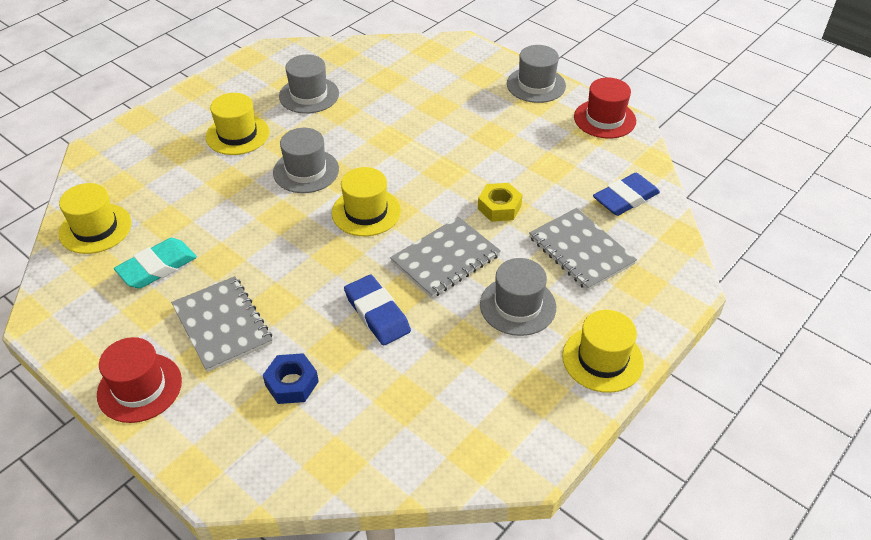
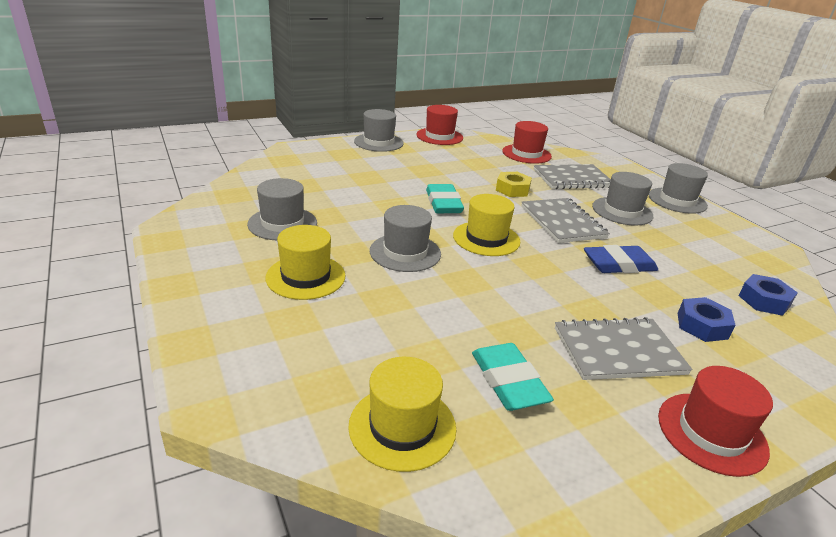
camera: 70 degrees left, 15 degrees down
yellow hat [562,310,644,393] -> grey hat [648,163,708,214]
blue eraser [593,173,660,216] -> red hat [502,121,552,164]
none -> turquoise eraser [426,184,464,213]
none -> blue nut [739,274,798,316]

